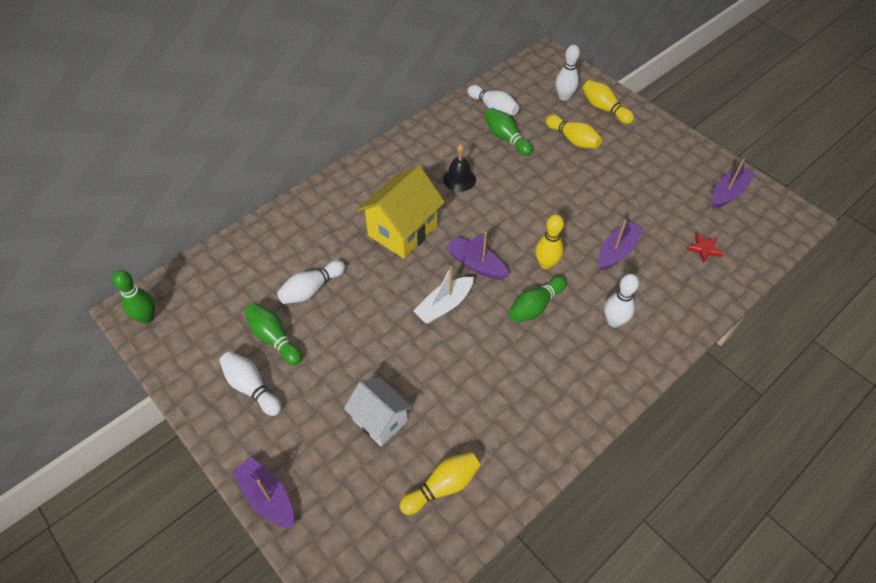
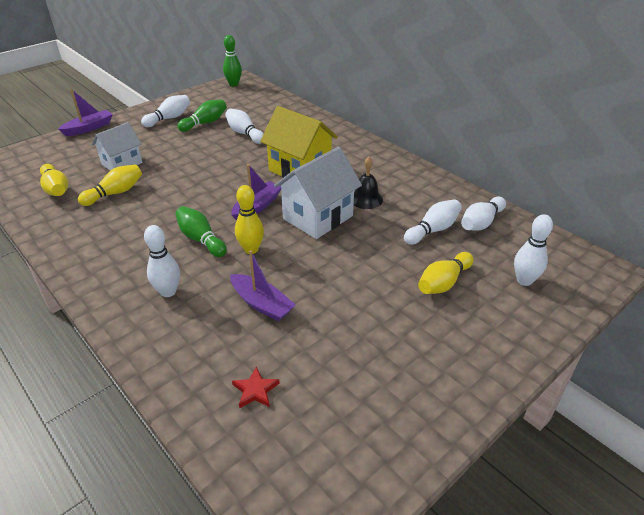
camera: 90 degrees right, 15 degrees down
white boat [413,266,474,324] -> none
green bowling pin [484,108,533,156] -> white bowling pin [404,199,462,245]
yellow bowling pin [582,80,634,124] -> yellow bowling pin moved to [78,164,142,206]
purple boat [712,158,755,208] -> none
none -> white house [274,147,362,239]

